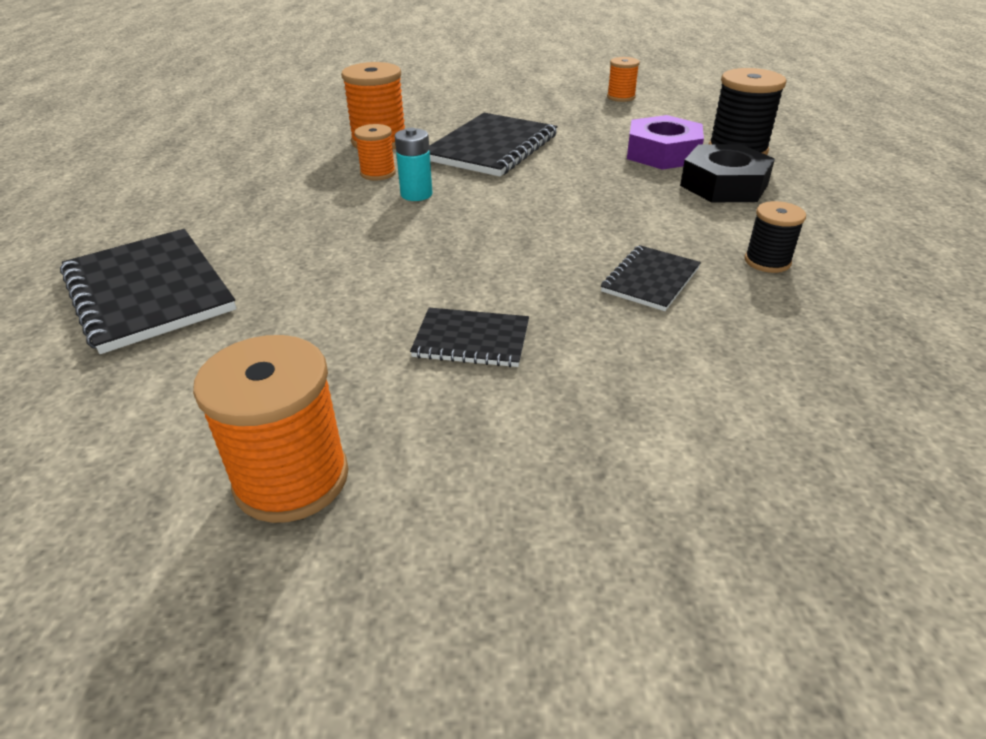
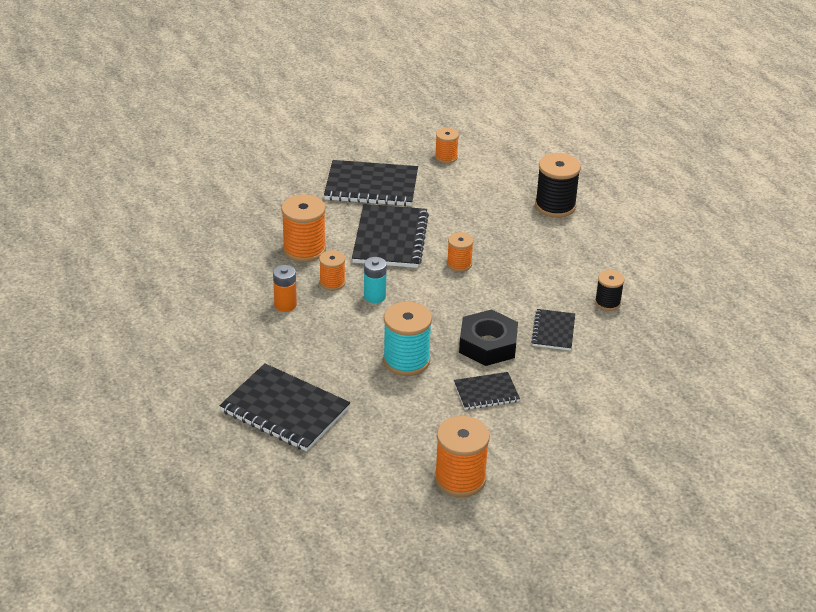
camera: 25 degrees left, 0 degrees up
purple nut [627,115,704,170] -> none
black nut [680,144,775,202] -> black nut moved to [459,309,518,366]
none -> orange battery [273,265,297,312]
none -> black notebook [324,160,418,206]
none -> turquoise spool [383,302,432,376]
none -> orange spool [447,232,474,272]

